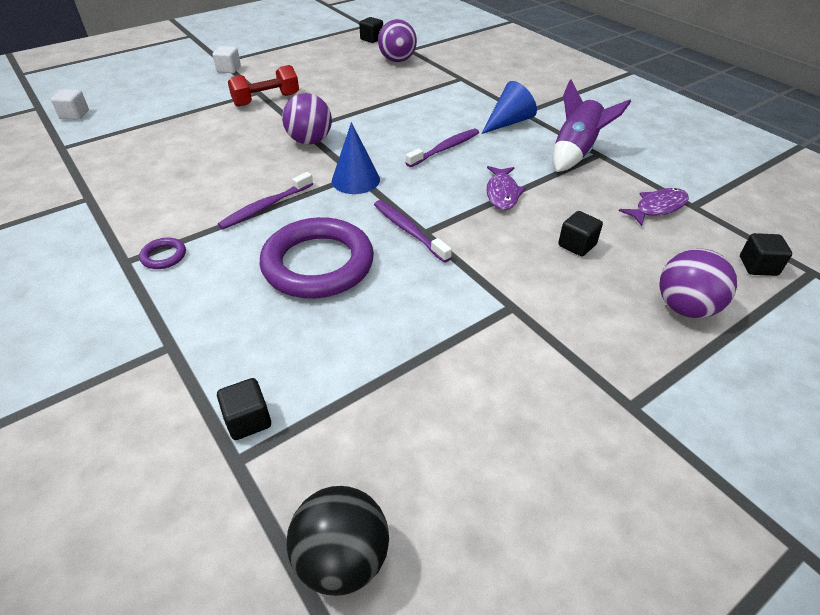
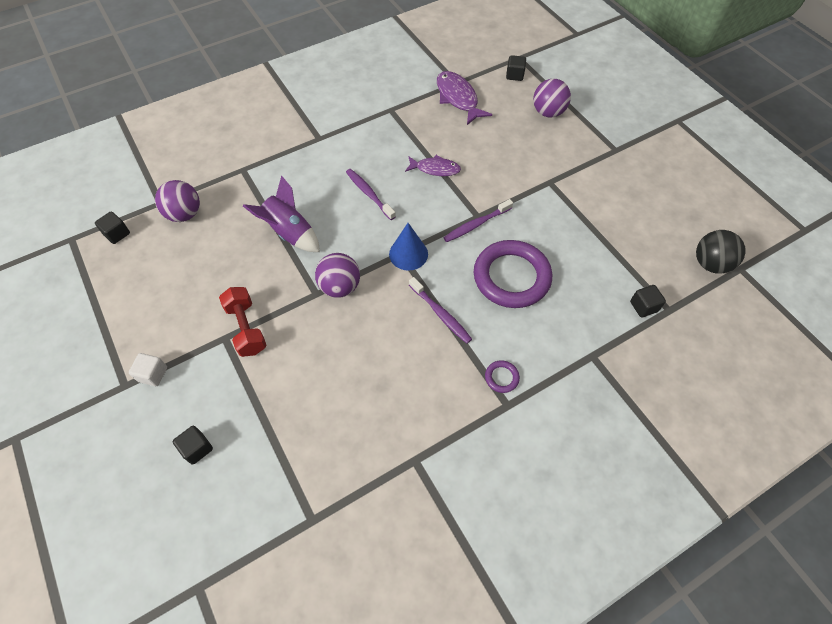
camera: 85 degrees left, 15 degrees up
white cube [51,89,89,120] -> none
blue cone [482,81,537,134] -> none
purple rocket [553,79,631,172] -> purple rocket moved to [243,175,320,252]
black cube [558,211,603,256] -> black cube moved to [173,426,213,465]
purple fish [619,188,689,226] -> purple fish [437,71,492,125], size x1.52

